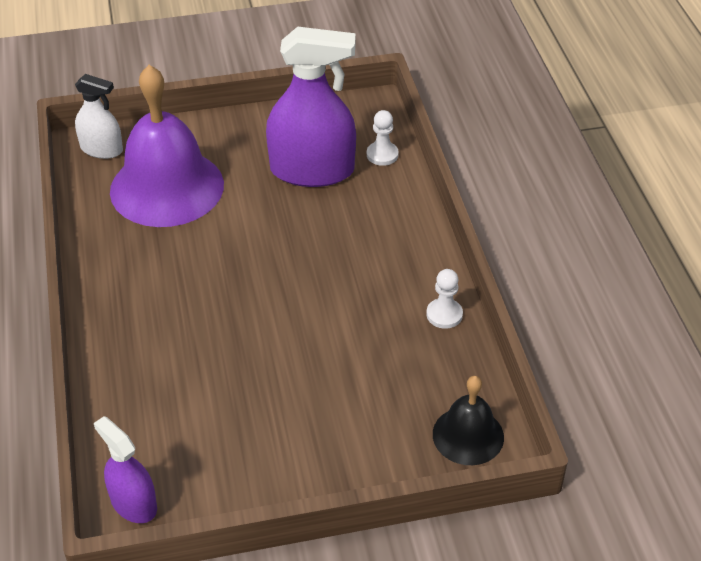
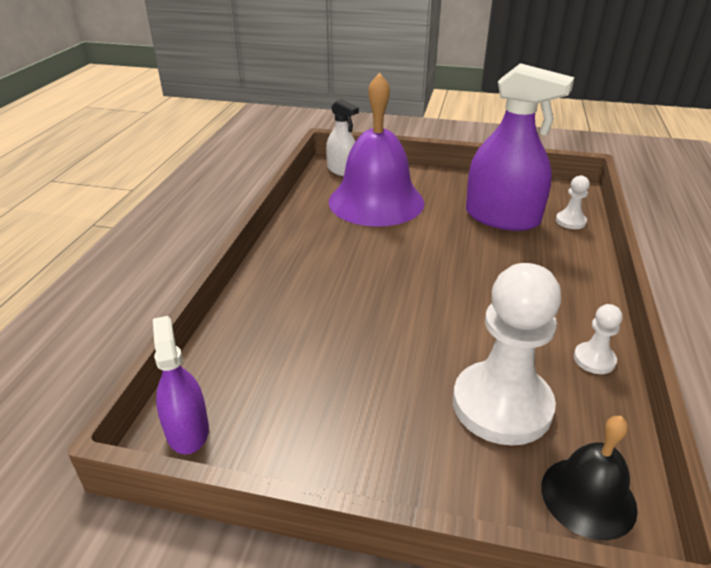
camera: 25 degrees right, 10 degrees down
none -> white pawn [453,263,561,446]

